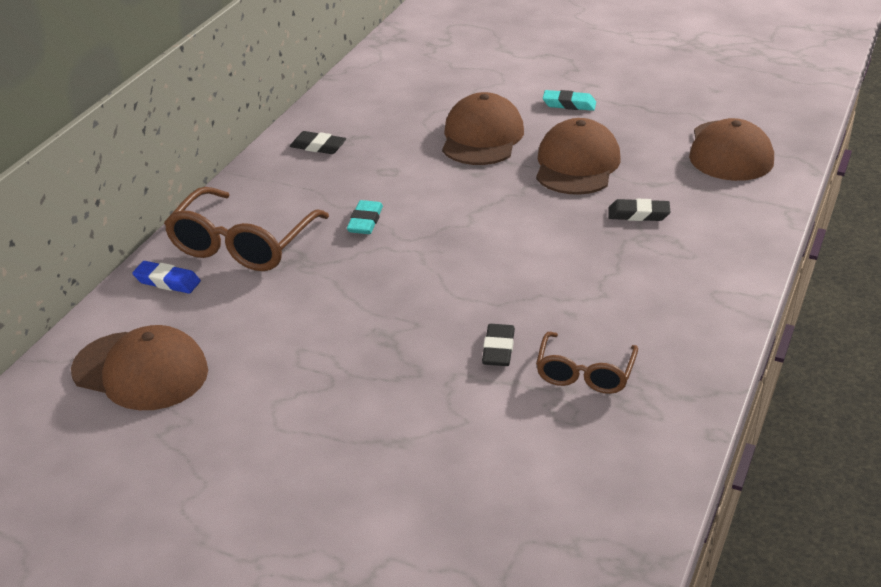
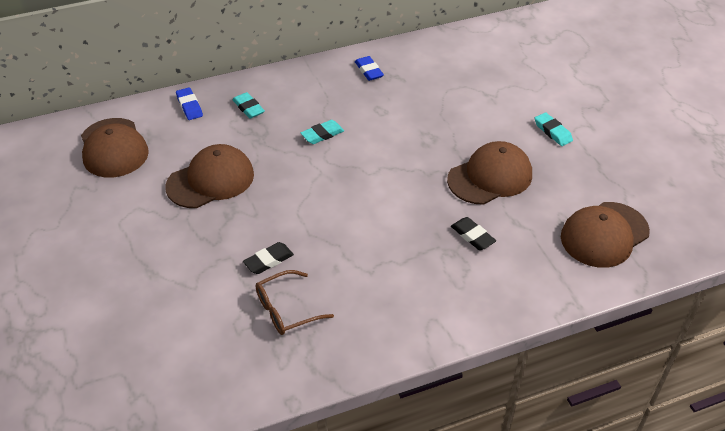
camera: 45 degrees right, 10 degrees up
brown glasses [164,187,329,271] -> turquoise eraser [232,92,265,119]
black eraser [290,131,346,154] -> blue eraser [355,56,384,81]
brown cap [442,92,524,165] -> brown cap moved to [165,144,254,208]

